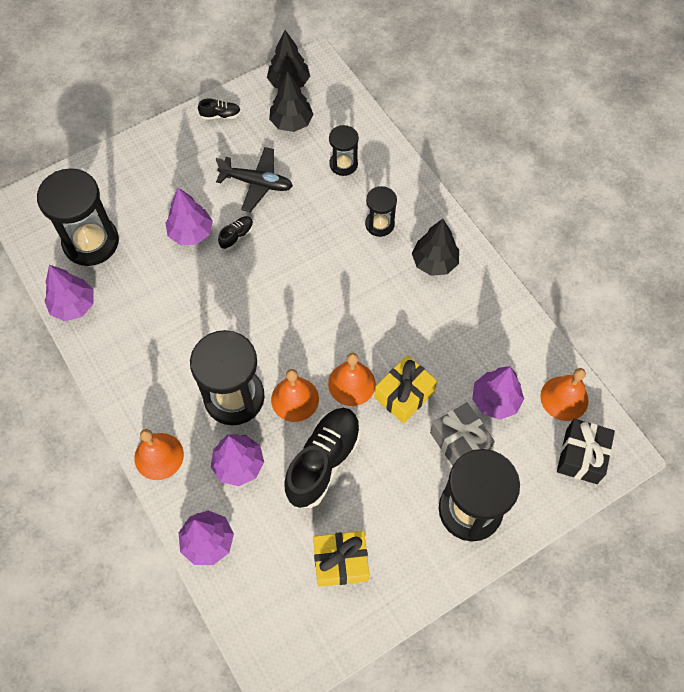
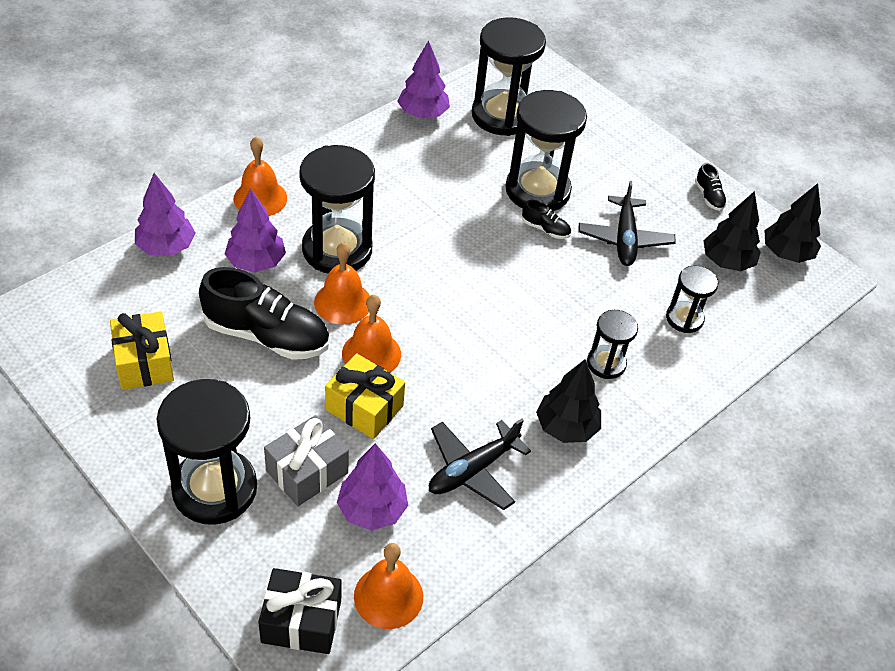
camera: 75 degrees right, 15 degrees down
purple tree [166,188,213,245] -> black hourglass [505,90,587,211]
none -> black plane [429,418,531,510]

